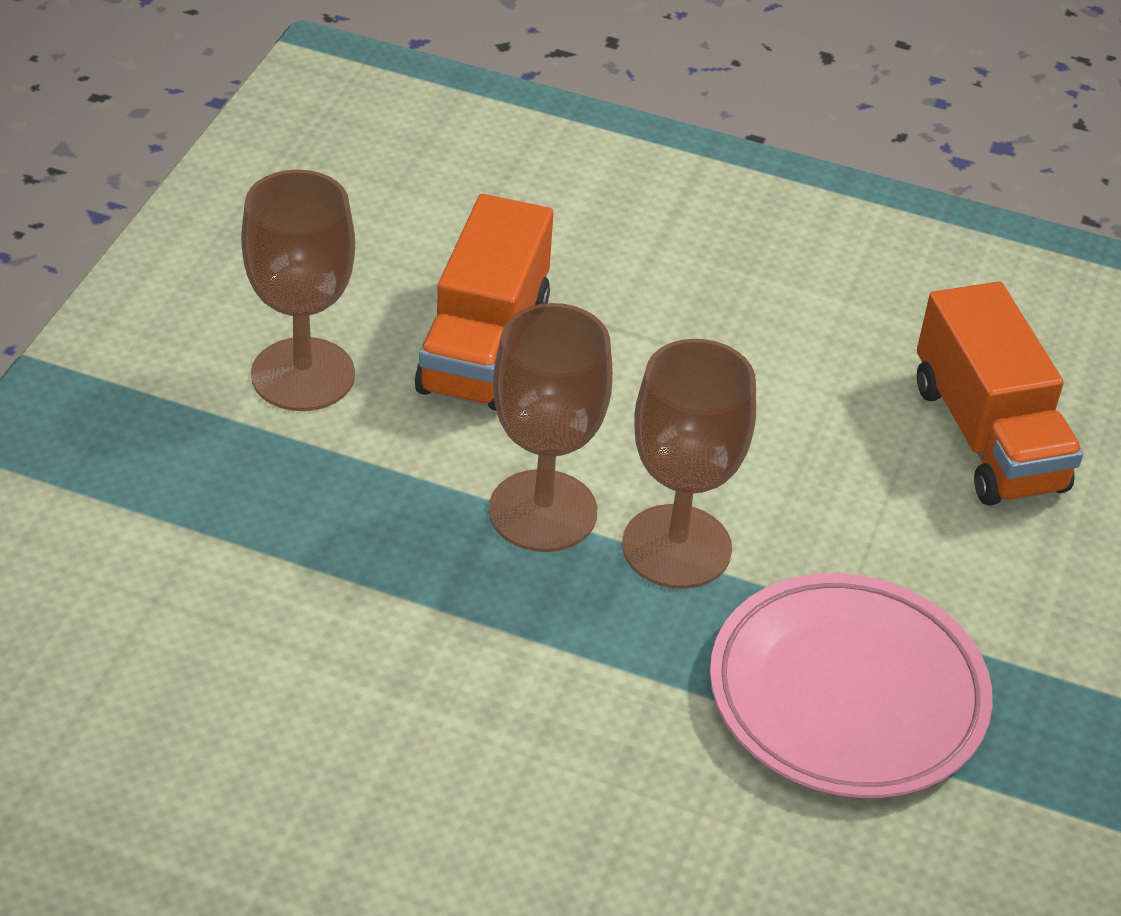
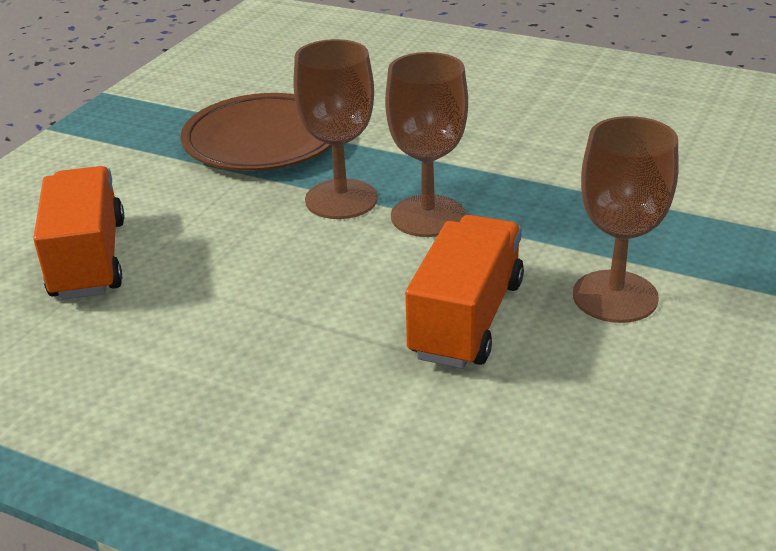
camera: 170 degrees left, 10 degrees down
pink plate [710,573,993,798] -> brown plate [181,93,331,171]

